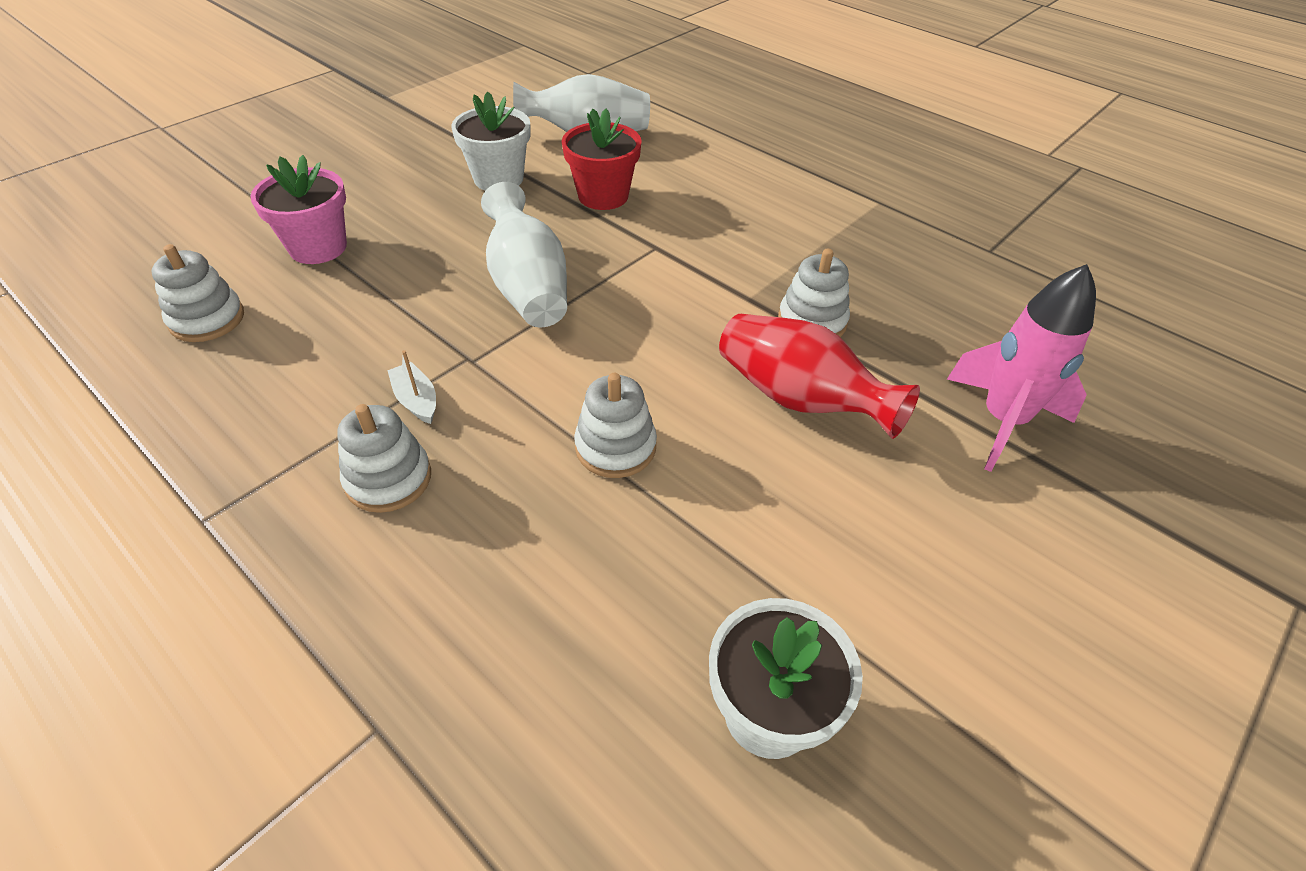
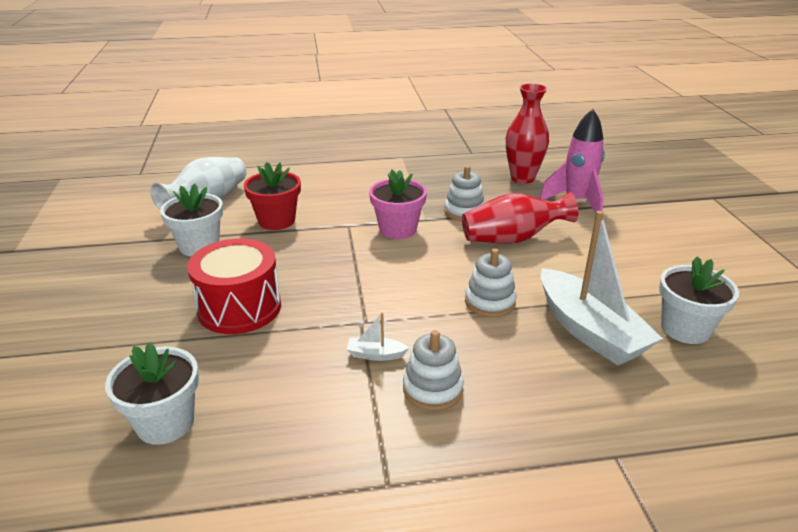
camera: 50 degrees left, 15 degrees down
white stacking toy [151,244,244,342] -> white flower pot [105,343,199,445]
pink flower pot [250,155,347,264] -> pink flower pot moved to [369,170,427,239]
white vase [481,182,567,327] -> none
none -> red drum [187,239,281,334]
none -> red vase [506,83,549,184]
none -> white boat [541,211,663,365]

